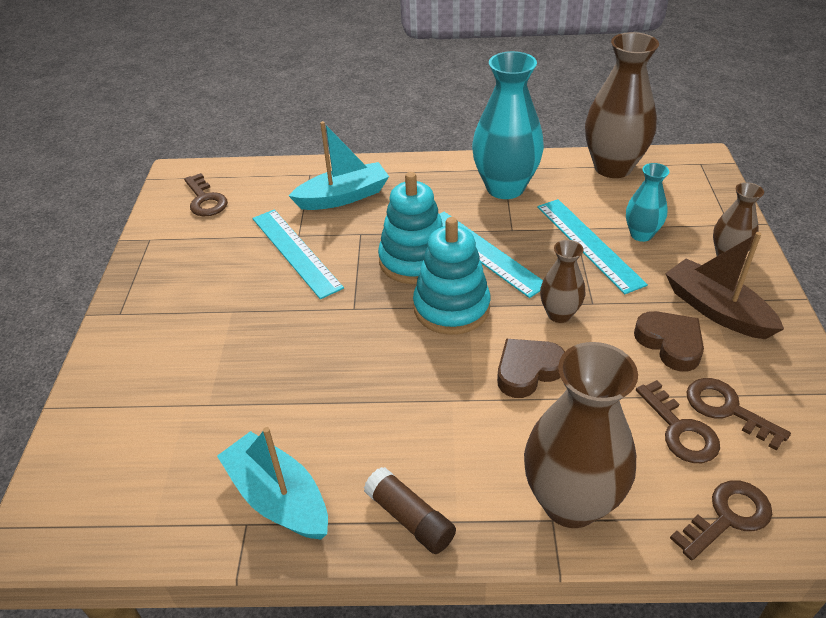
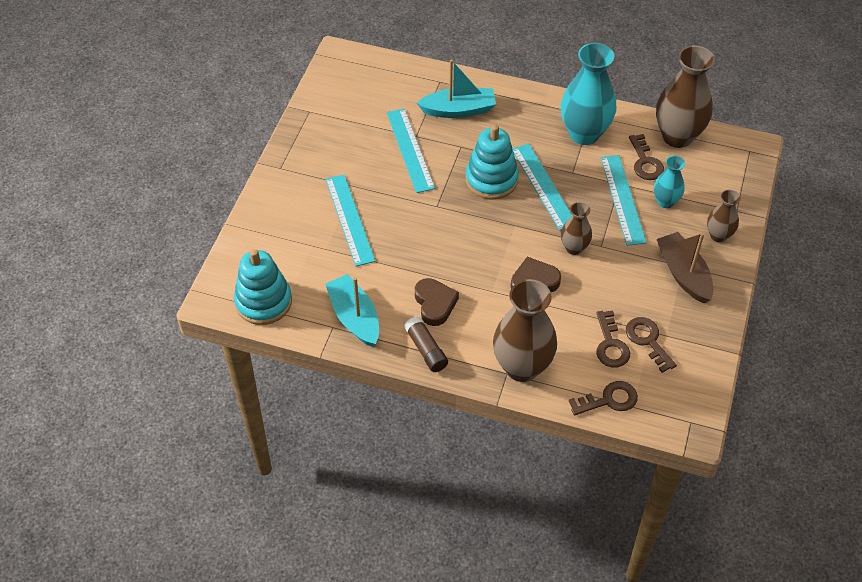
camera: 15 degrees right, 10 degrees up
brown key [184,173,228,216] -> brown key moved to [629,134,664,180]
turquoise stacking toy [413,217,490,335] -> turquoise stacking toy moved to [234,249,292,325]
brown heart [634,311,704,372] -> brown heart moved to [415,278,459,326]
none -> turquoise ruler [325,175,375,266]

